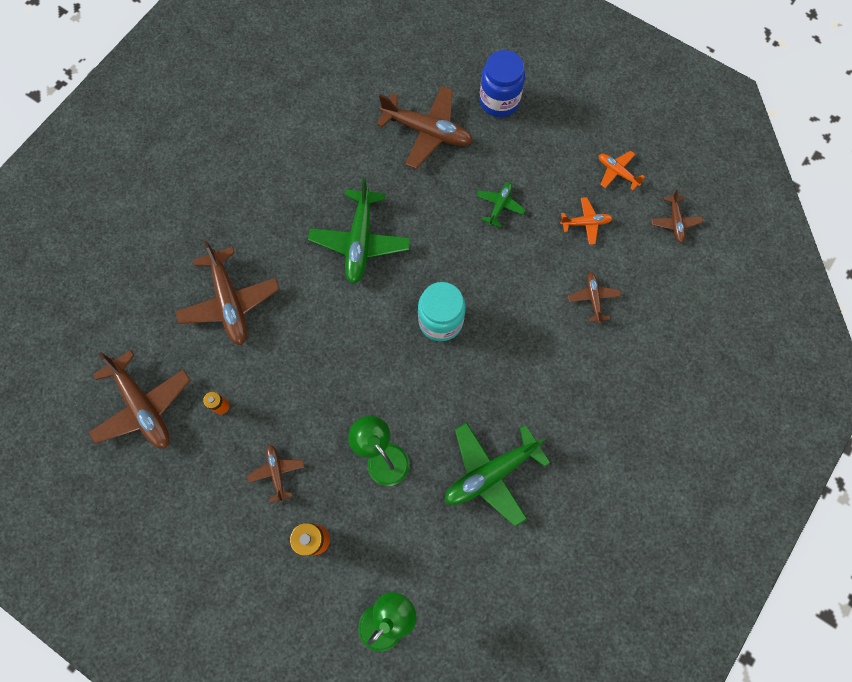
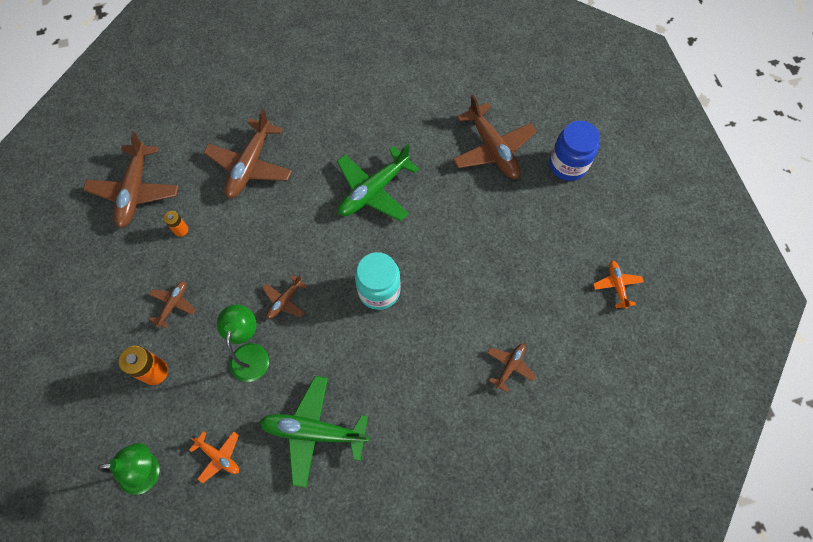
camera: 40 degrees right, 5 degrees down
green plane [476,182,526,227] -> none
orange plane [560,197,612,245] -> orange plane moved to [189,431,239,483]
brown plane [651,189,703,243] -> brown plane moved to [263,275,308,319]

